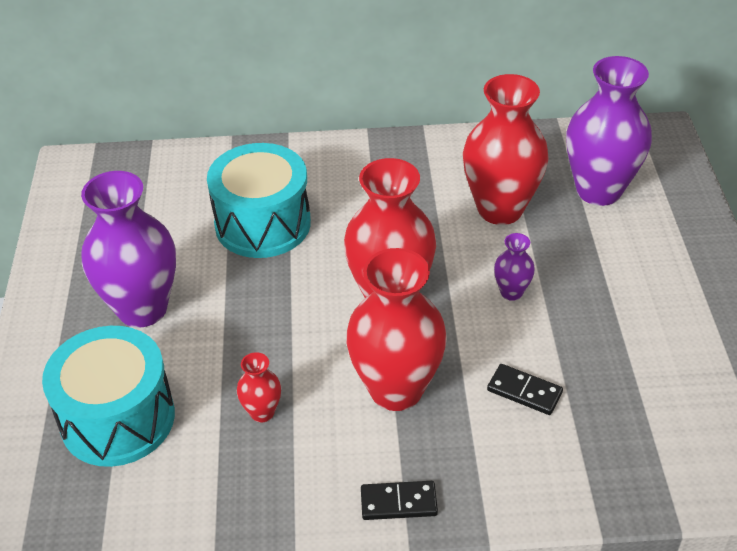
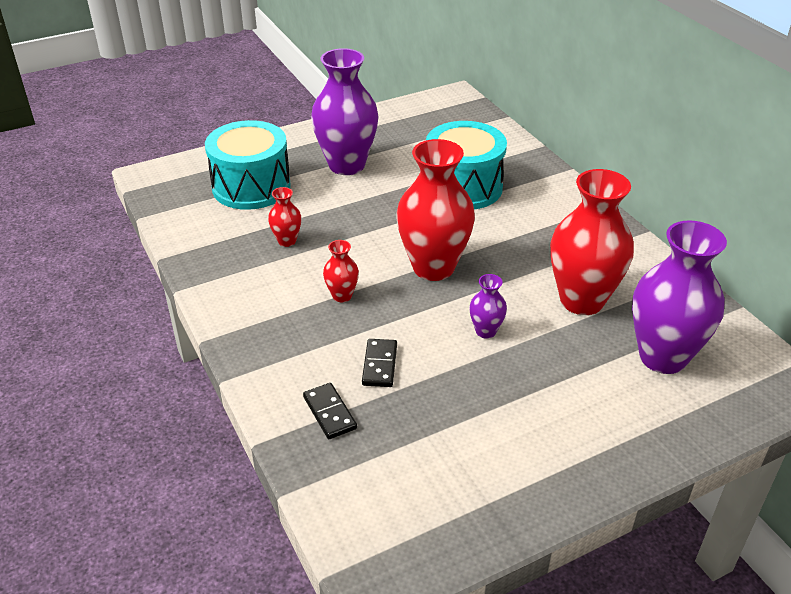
camera: 65 degrees right, 5 degrees down
red vase [346,248,447,411] -> red vase [323,240,359,302], size x0.45
black domino [361,481,438,520] -> black domino moved to [303,383,357,439]

